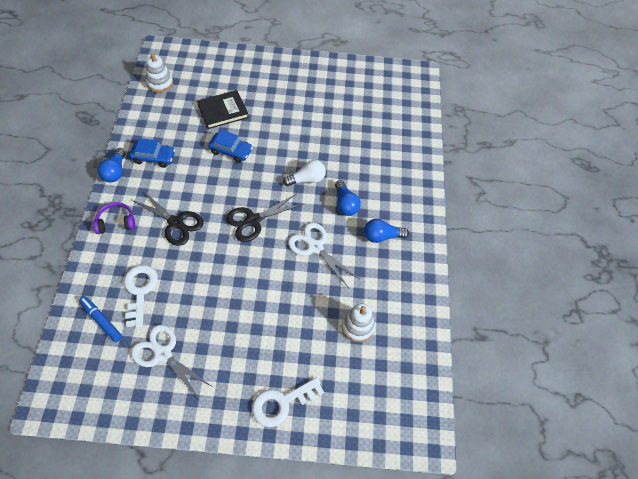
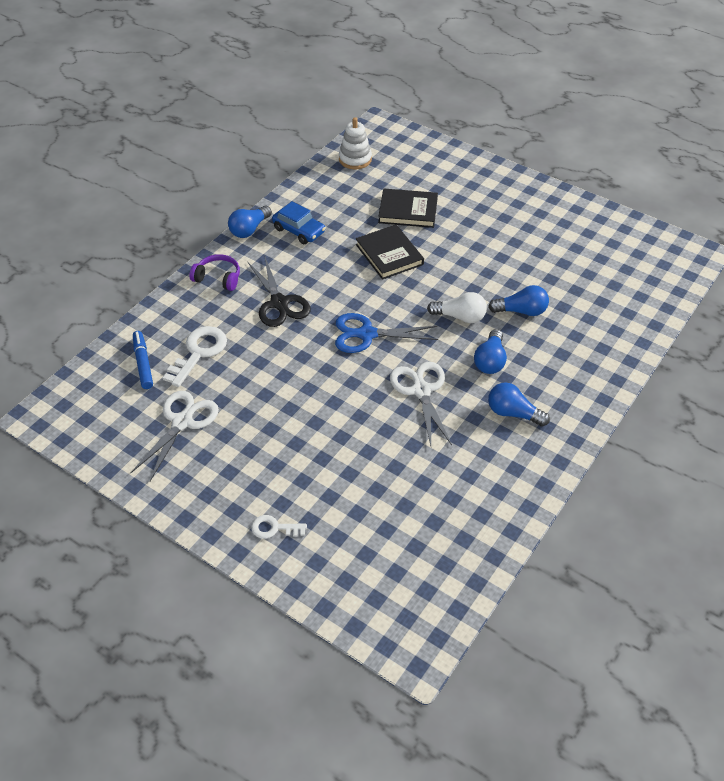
camera: 35 degrees right, 10 degrees down
white scissors [131,325,213,400] -> white scissors turned 45 degrees clockwise [131,391,219,481]
blue car [208,130,253,163] -> black book [356,225,424,280]
black scissors [226,194,303,242] -> blue scissors [335,313,438,353]
white key [252,377,324,427] -> white key [251,515,307,539], size x0.58
white stacking toy [342,303,375,342] -> none
none -> blue light bulb [488,285,549,316]

